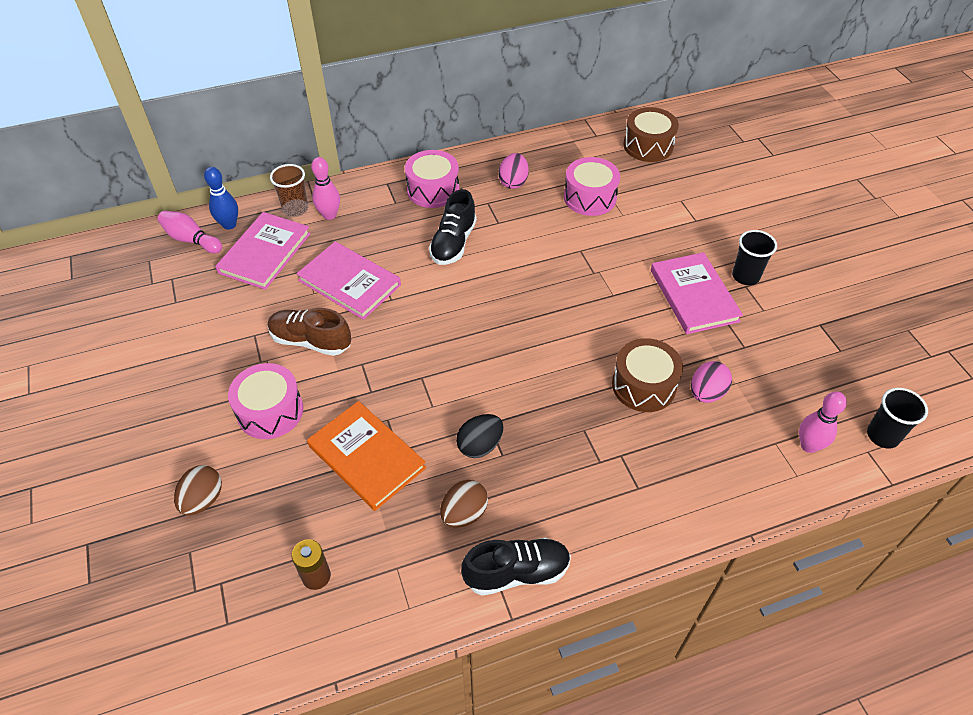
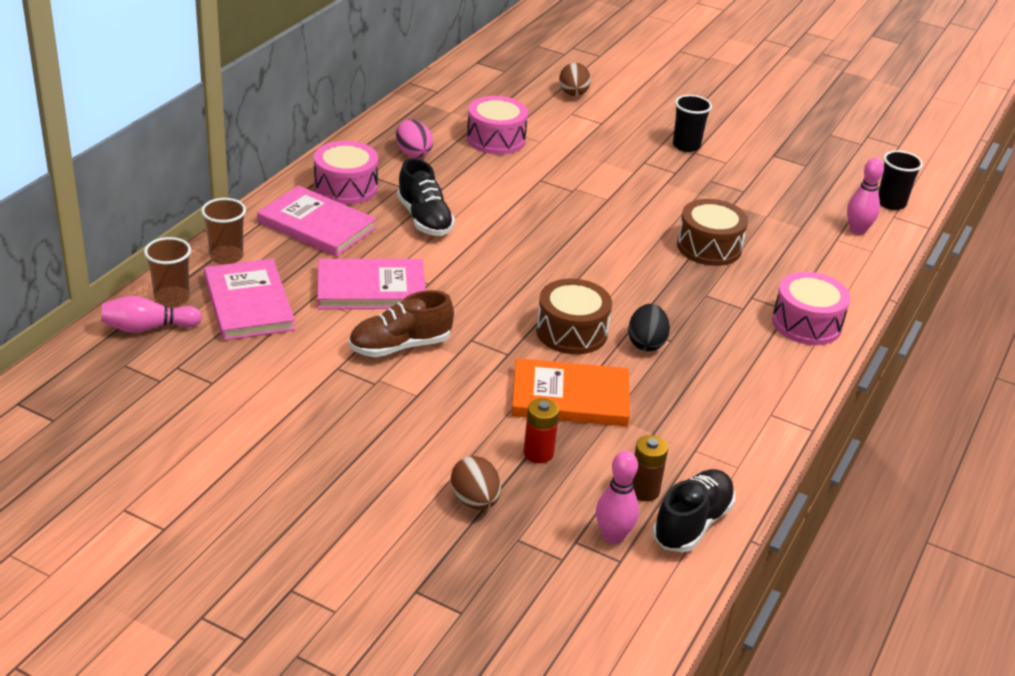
camera: 45 degrees left, 15 degrees down
blue bowling pin [204,167,238,230] -> brown cup [144,237,191,307]
pink drum [228,363,303,439] -> pink drum moved to [772,272,851,345]
pink bowling pin [311,157,340,220] -> pink bowling pin moved to [596,451,639,544]
brown egg [440,480,488,528] -> brown egg moved to [559,63,591,96]
black shoe [461,538,571,596] -> black shoe moved to [652,469,735,552]
brown drum [623,107,679,162] -> brown drum moved to [536,279,612,354]
pink book [651,252,743,334] -> pink book moved to [257,185,376,257]
pink egg [691,361,732,403] -> none
none -> red battery [523,398,559,463]

